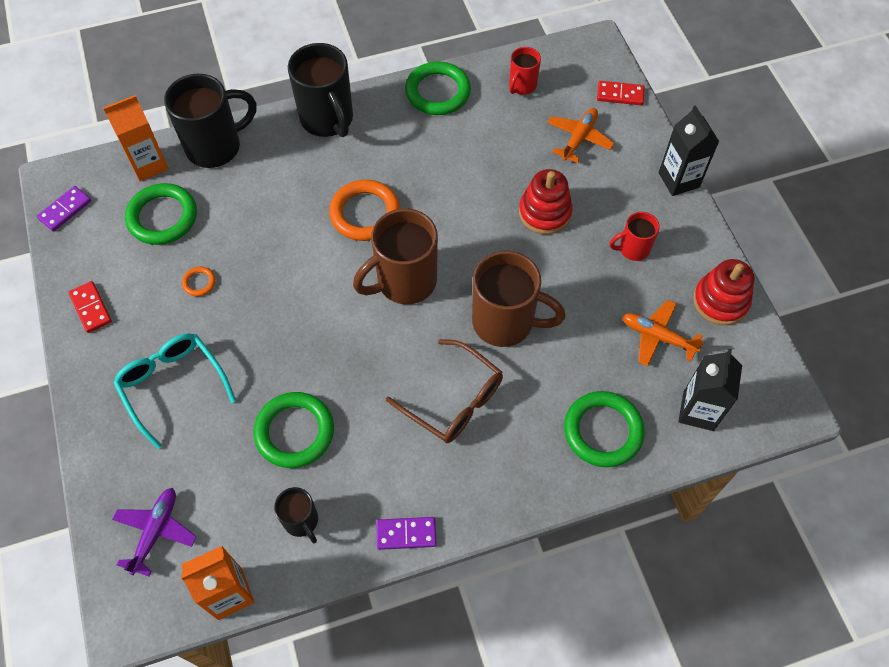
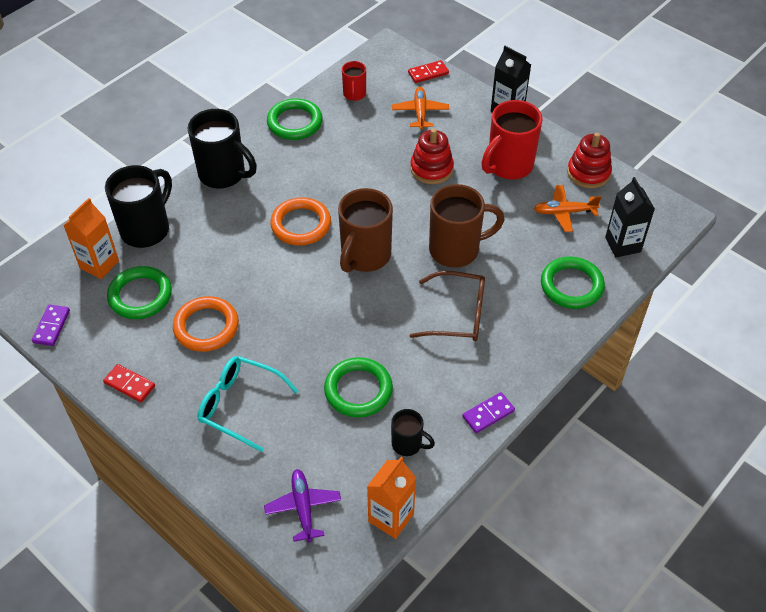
camera: 30 degrees left, 10 degrees down
orange ring [182,266,216,296] -> orange ring [173,296,239,352], size x2.19
red mug [609,212,660,261] -> red mug [481,100,543,179], size x1.89

